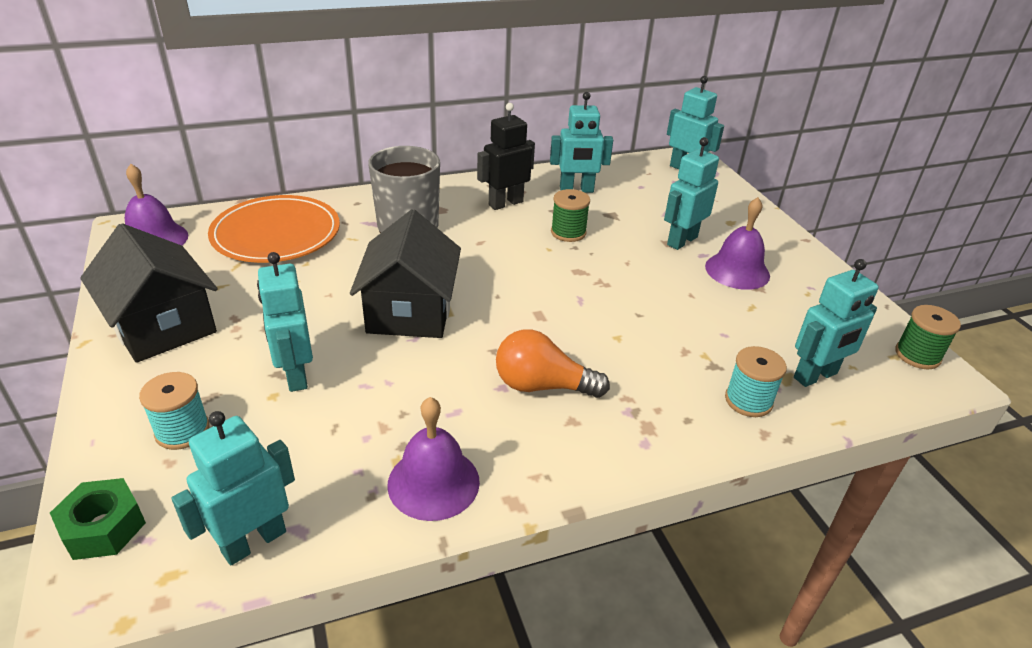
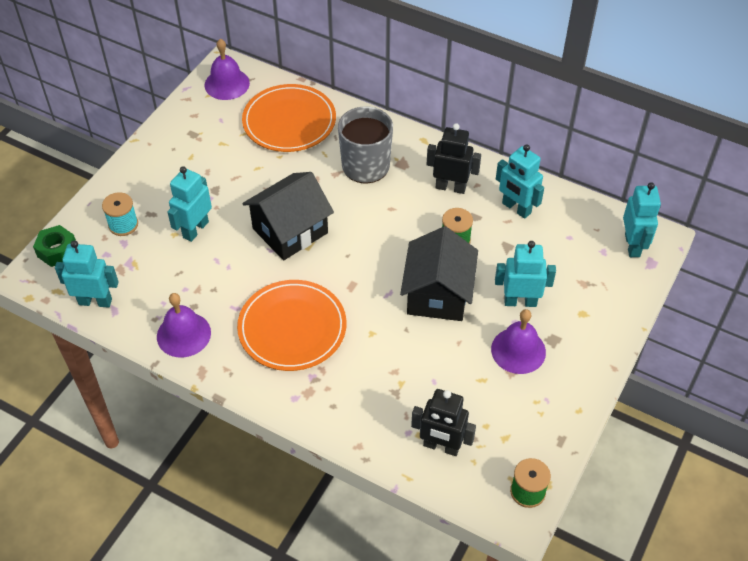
camera: 50 degrees right, 15 degrees up
black house [80,223,218,363] -> black house moved to [400,226,478,321]
orange light bulb [496,329,610,398] -> orange plate [237,280,347,371]
turquoise spool [725,346,787,417] -> none
turquoise robot [794,259,879,387] -> black robot [411,389,476,456]

